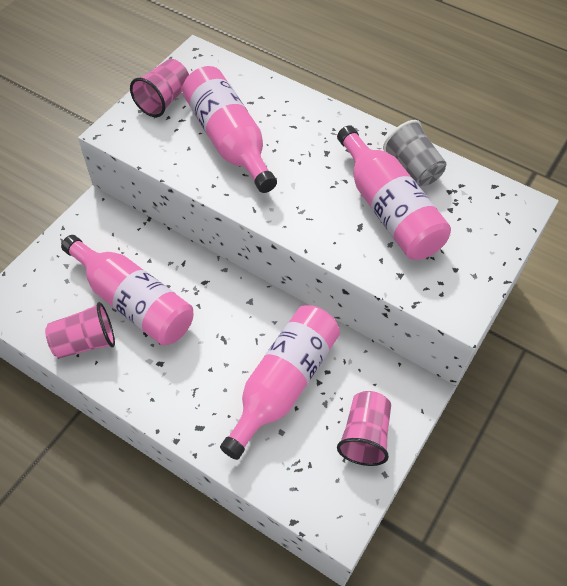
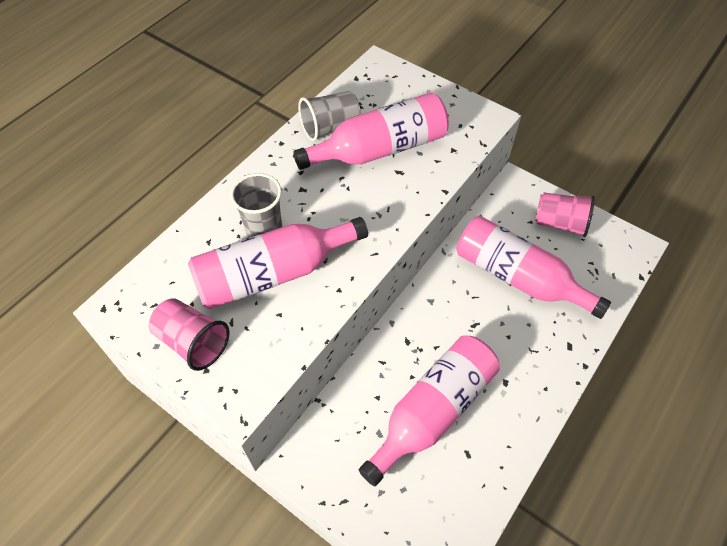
camera: 85 degrees left, 0 degrees up
pink cup [45,302,115,358] -> none
none -> grey cup [230,173,282,238]

